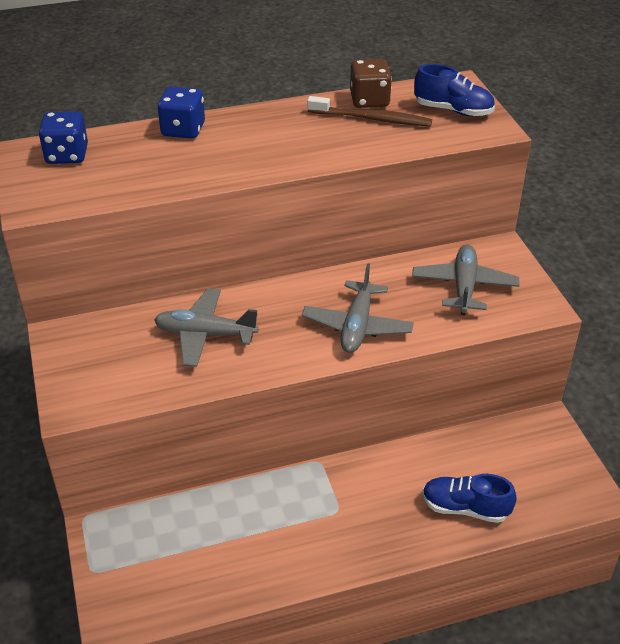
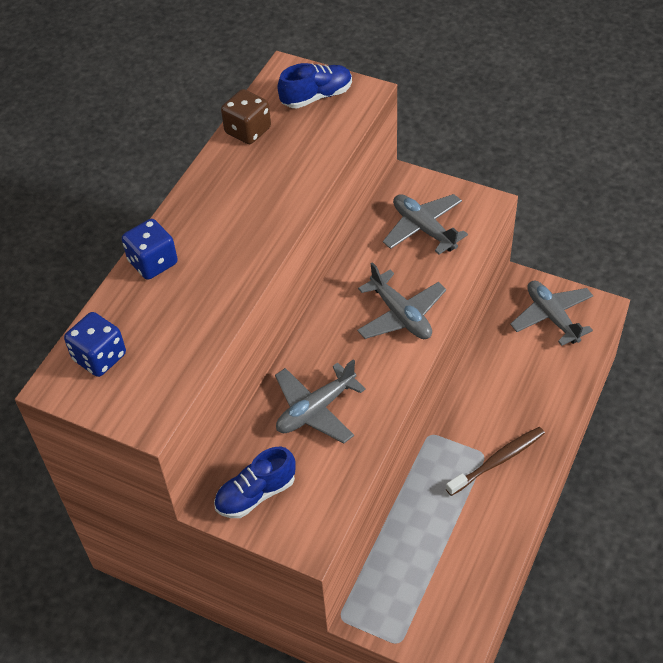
camera: 45 degrees left, 10 degrees up
brown toothbrush [307,96,432,127] -> brown toothbrush moved to [446,427,545,496]
blue shoe [422,474,517,523] -> blue shoe moved to [214,447,296,518]
none -> grey plane [510,281,593,346]

